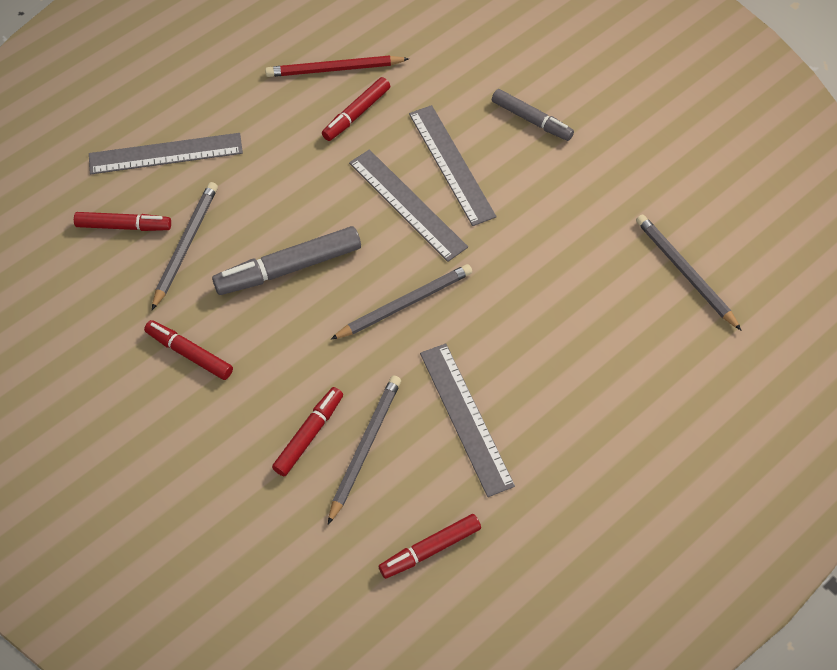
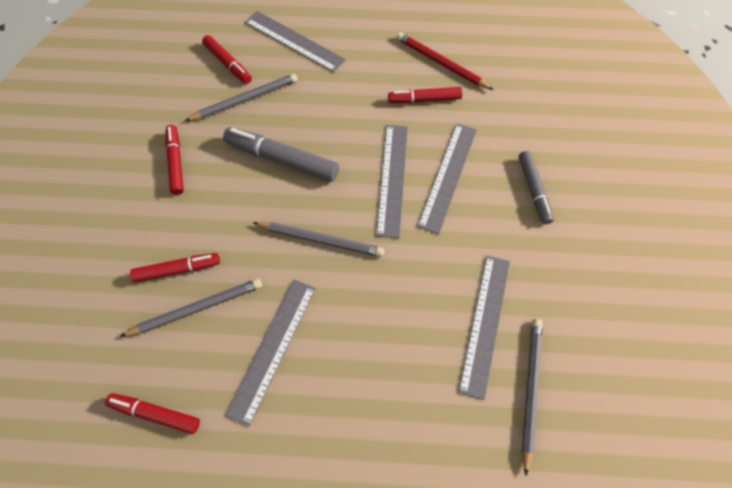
camera: 45 degrees right, 5 degrees up
none -> grey ruler [459,256,510,400]

